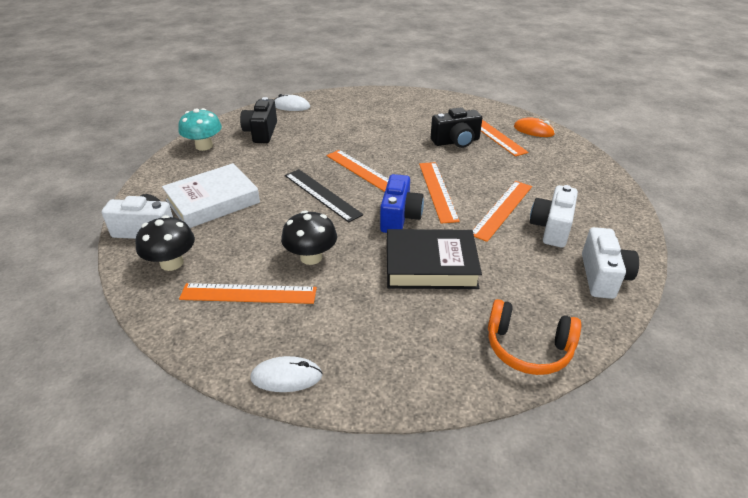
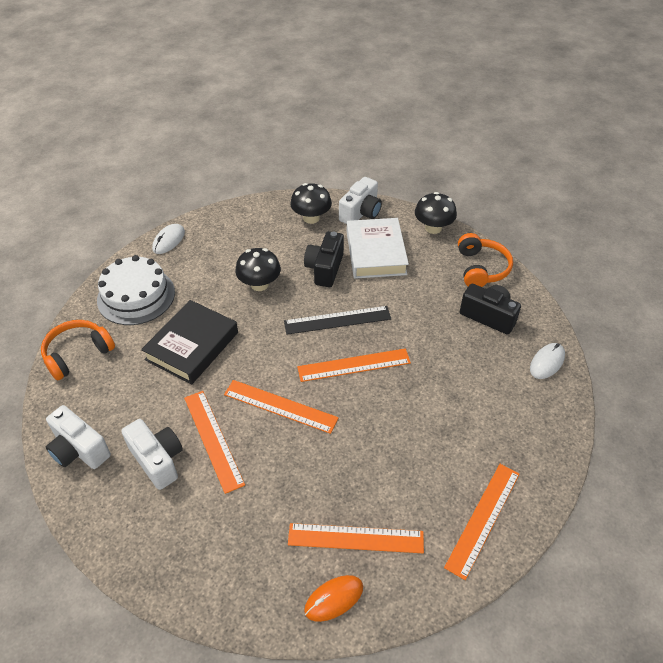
camera: 120 degrees right, 10 degrees up
turquoise mushroom [178,108,222,151] -> orange headphones [458,233,513,287]
orange ruler [179,283,317,304] -> orange ruler moved to [444,464,519,580]
blue camera [380,174,424,233] -> none
black camera [431,107,482,148] -> black camera moved to [304,231,344,287]
none -> white cake [97,255,175,325]
none -> black mushroom [415,192,457,234]

